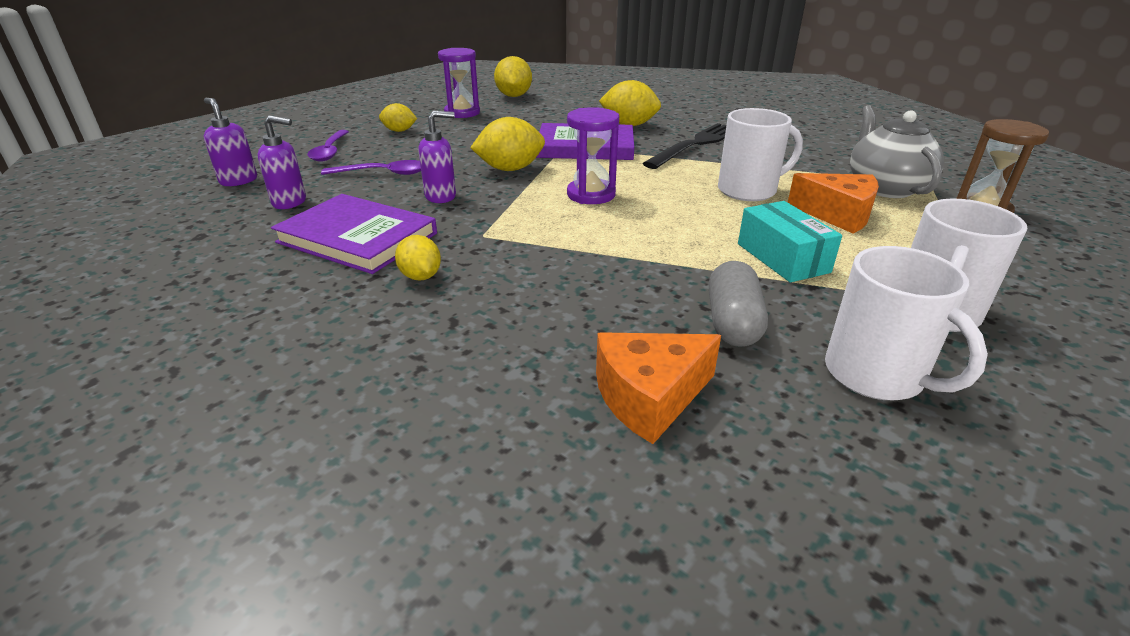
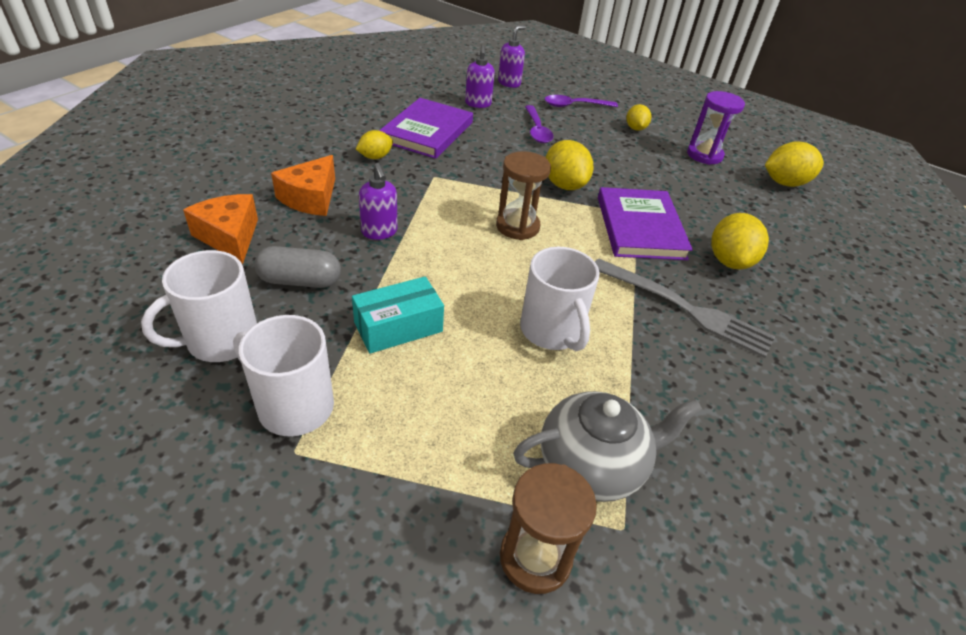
camera: 80 degrees right, 10 degrees up
purple soap dispenser [418,111,456,203] -> purple soap dispenser moved to [359,163,398,240]
purple hourglass [567,107,619,204] -> brown hourglass [496,151,551,240]
black fork [643,123,726,169] -> grey fork [595,258,775,358]
orange cheese [788,173,879,234] -> orange cheese moved to [271,155,335,216]

